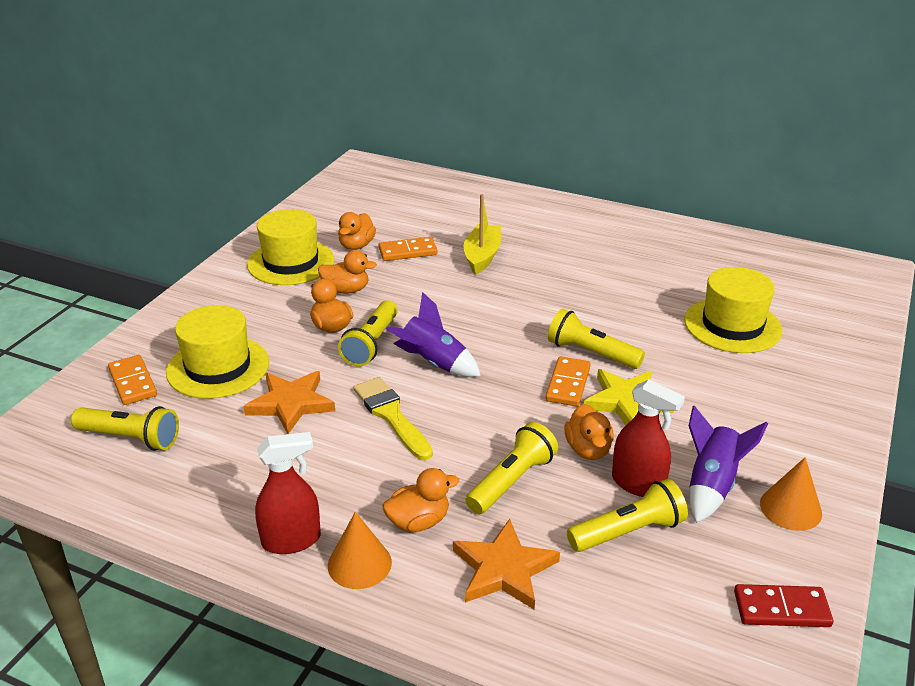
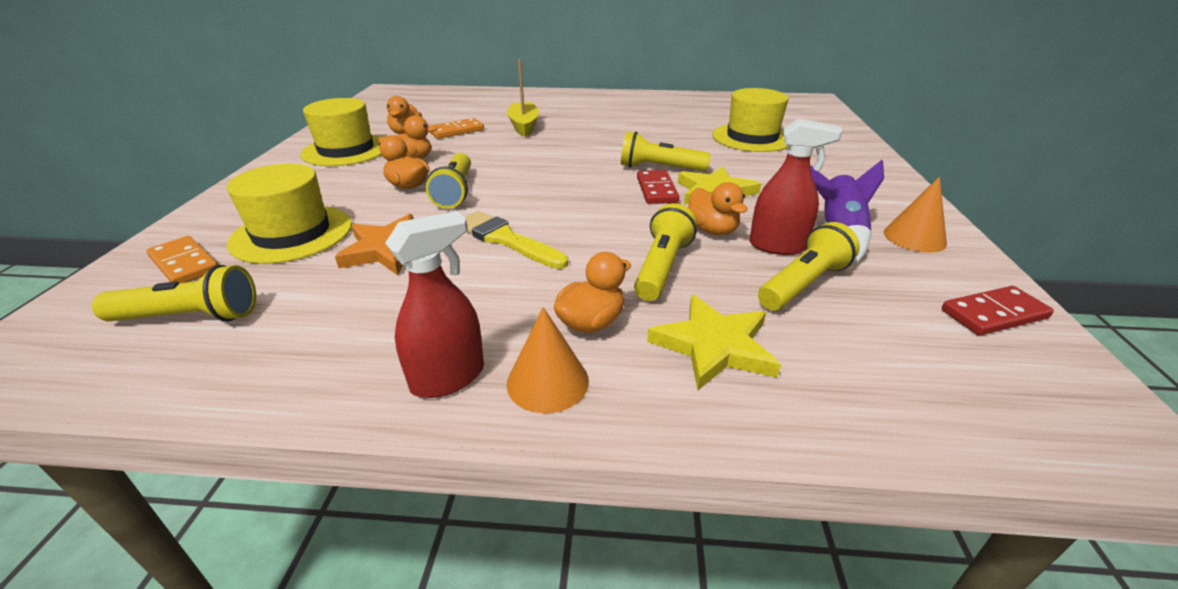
camera: 20 degrees left, 0 degrees up
purple rocket [386,292,481,377] -> none
orange star [453,519,560,610] -> yellow star [647,295,781,390]
orange domino [545,357,591,406] -> red domino [637,170,679,204]

